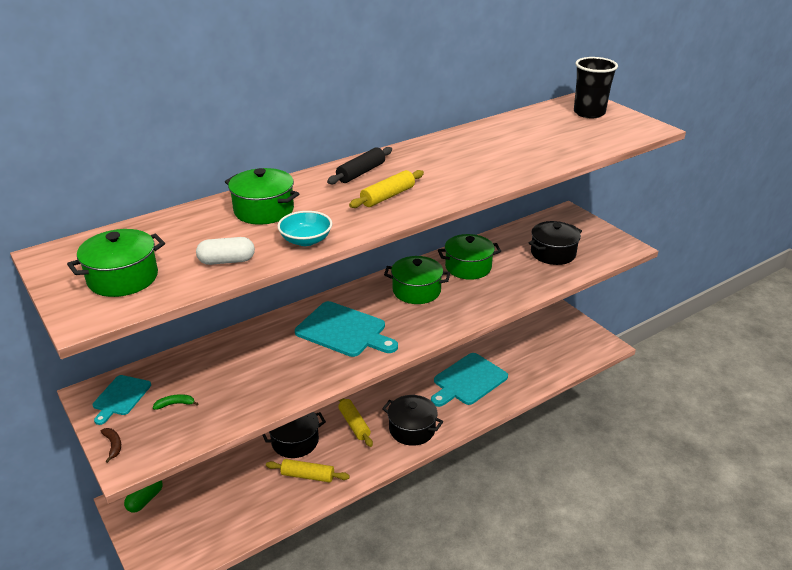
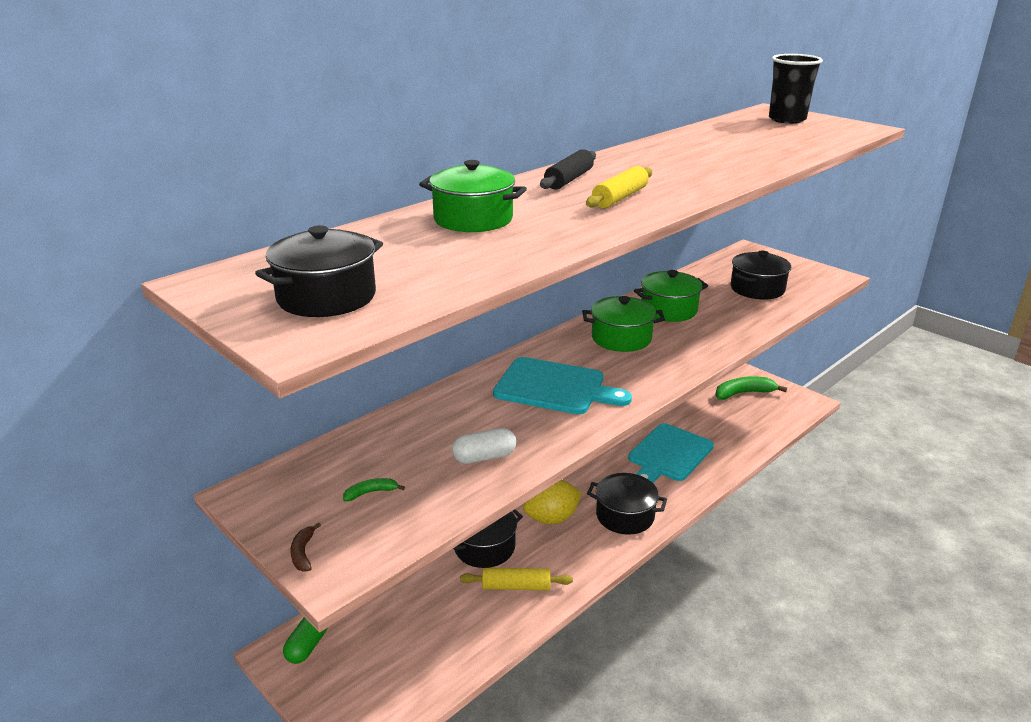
camera: 10 degrees left, 5 degrees down
green pot [67,229,165,297] -> black pot [255,225,383,317]
turquoise cutting board [93,375,151,425] -> none
brown banana [101,428,121,463] -> brown banana turned 150 degrees counterclockwise [291,522,321,571]
white capsule [196,237,255,265] -> white capsule moved to [452,428,516,464]
turquoise bowl [277,211,332,246] -> none
yellow rolling pin [338,398,373,447] -> yellow lemon [523,480,582,524]
none -> green banana [715,376,787,400]

